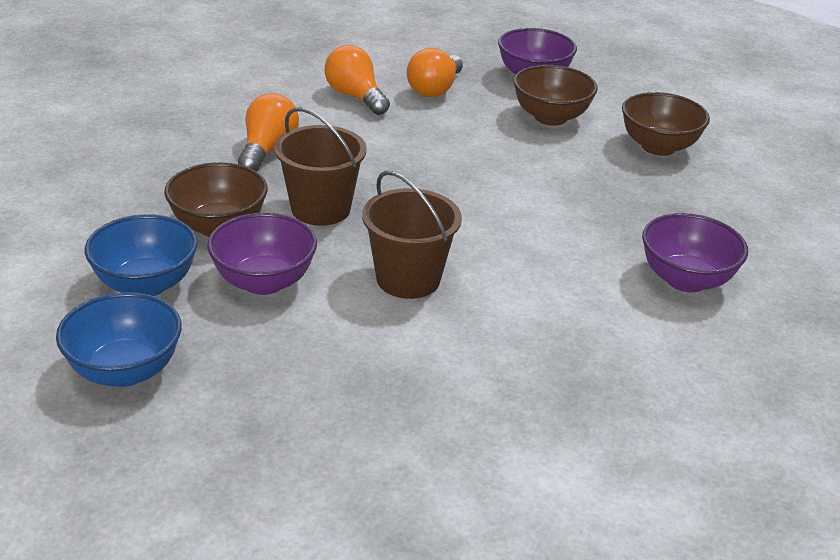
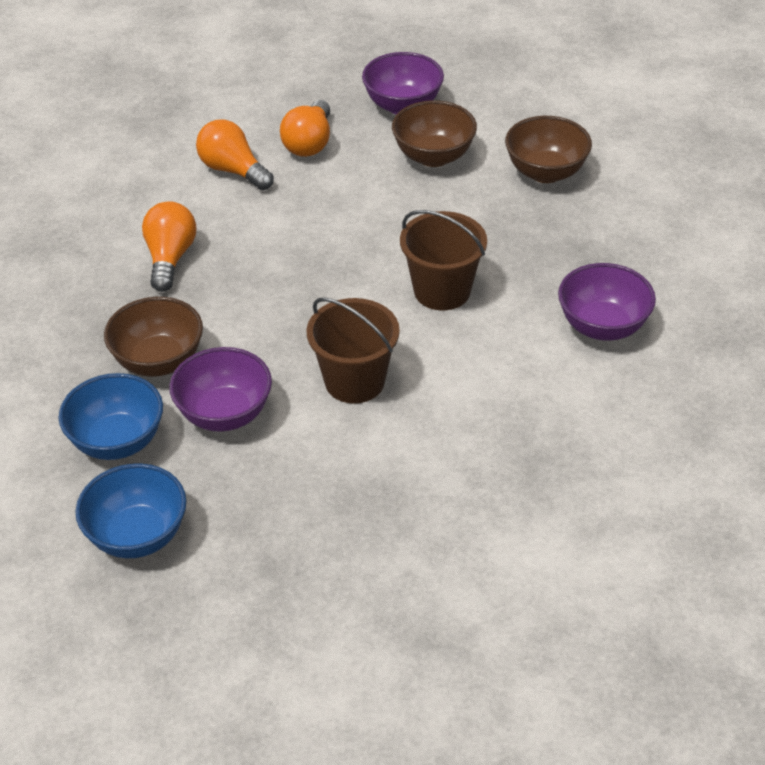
camera: 10 degrees left, 10 degrees up
brown bucket [275,107,367,226] -> brown bucket moved to [400,210,487,311]

